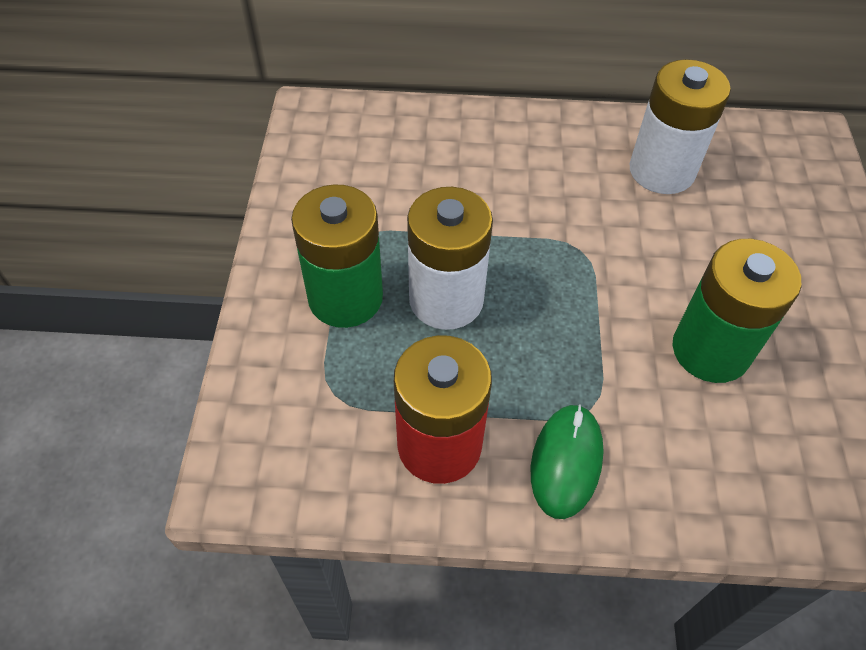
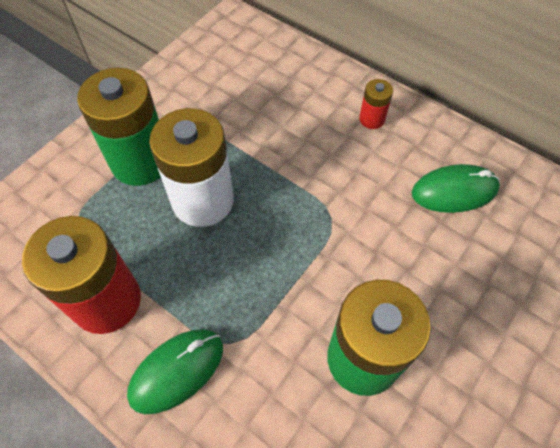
camera: 35 degrees right, 5 degrees up
white battery [630,59,731,194] -> green mouse [412,164,500,213]
none -> red battery [359,79,393,129]

